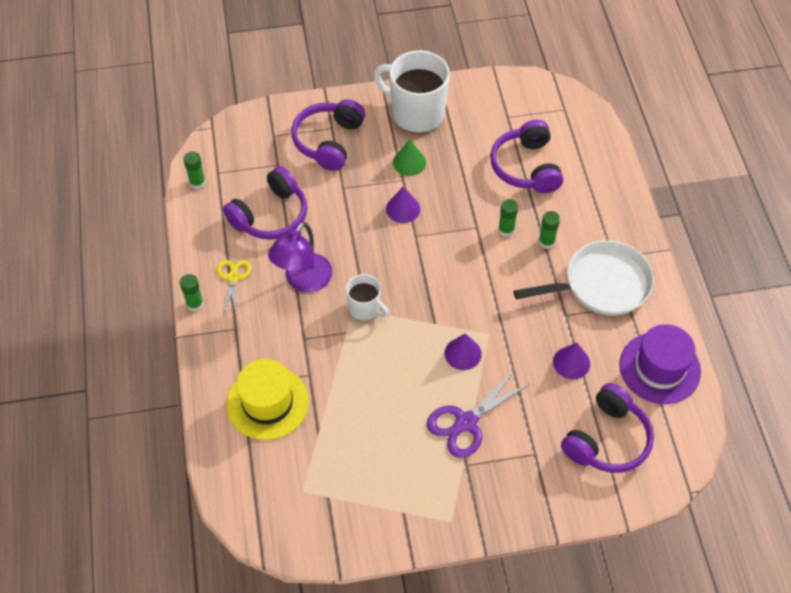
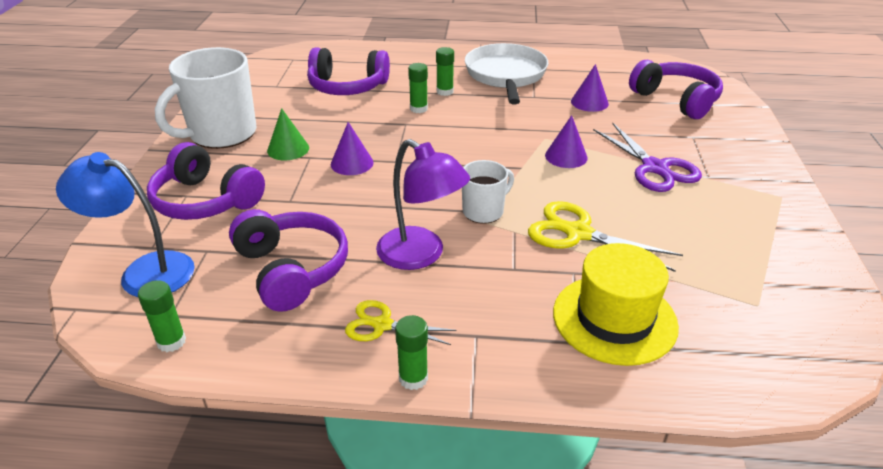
camera: 75 degrees left, 20 degrees down
purple hat [620,324,701,404] -> none
none -> blue lamp [56,152,195,297]
none -> yellow scissors [528,201,683,272]

